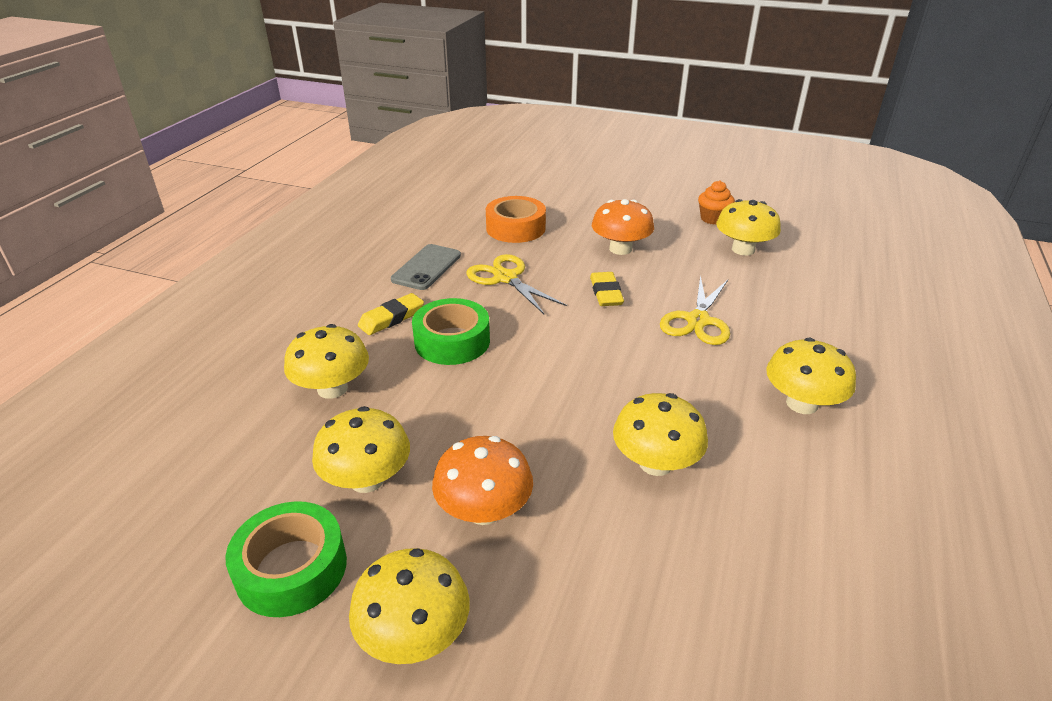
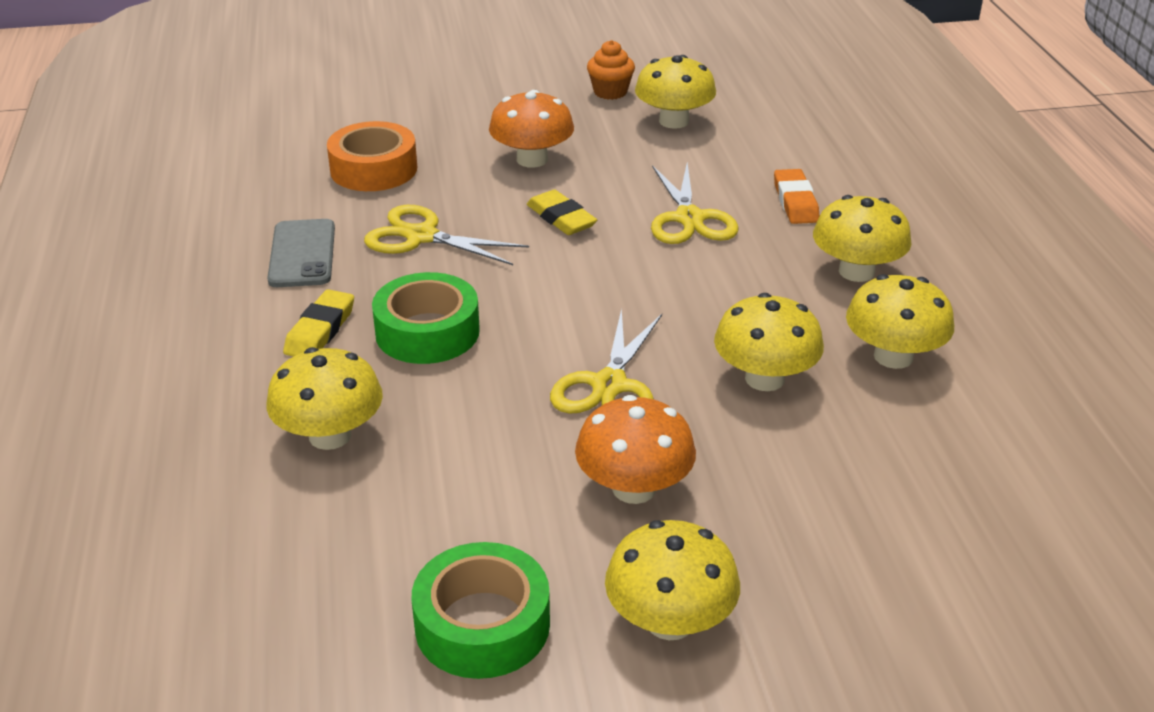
camera: 30 degrees left, 0 degrees up
yellow mushroom [312,406,410,493] -> yellow mushroom moved to [846,274,954,369]
none -> yellow scissors [550,309,662,414]
none -> orange eraser [774,169,819,224]

